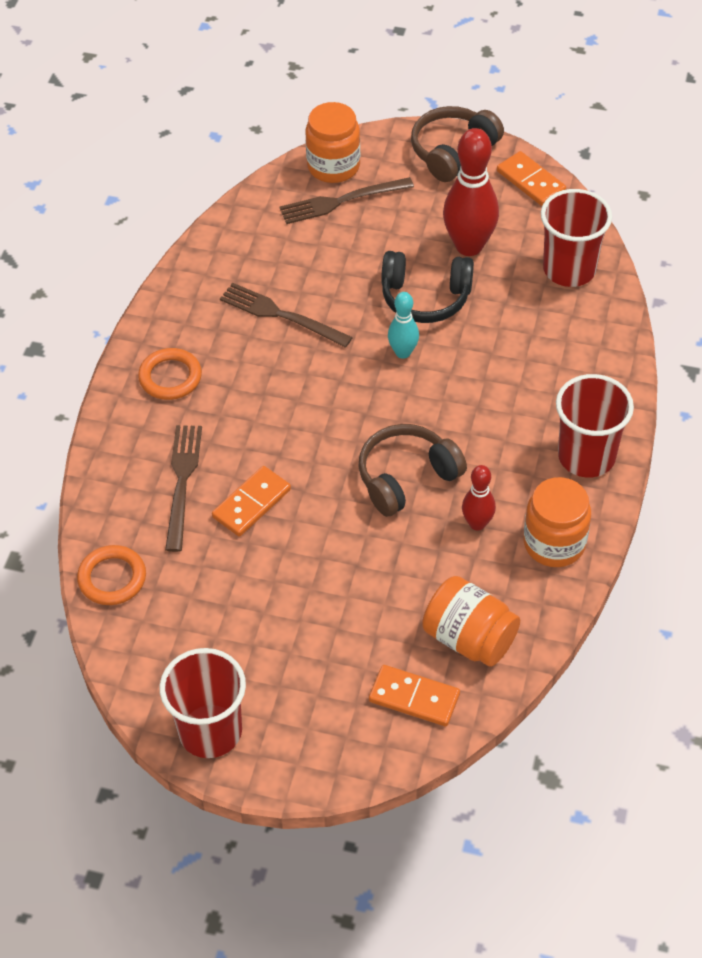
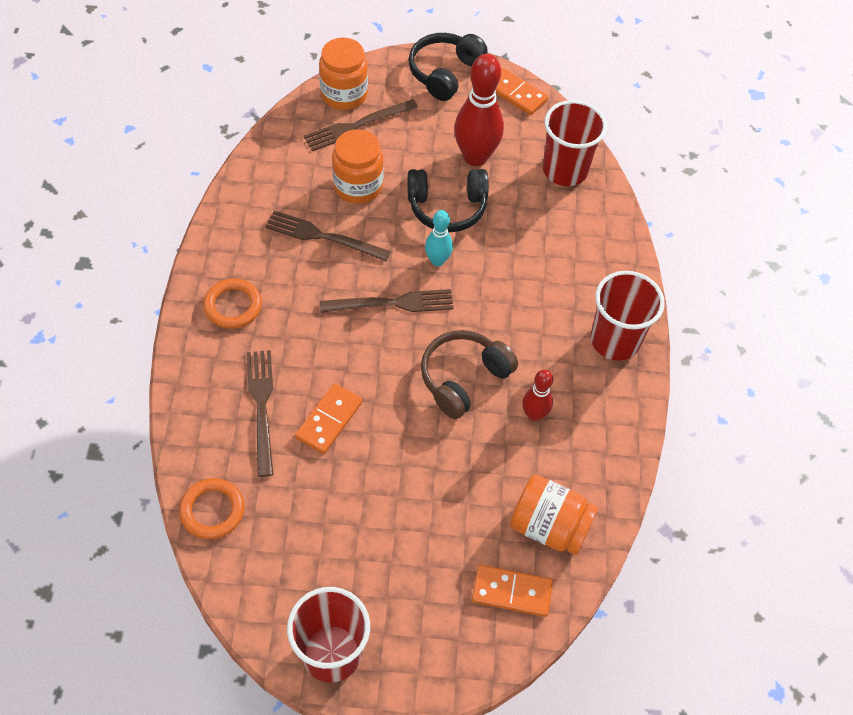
camera: 15 degrees left, 5 degrees up
brown headphones [411,106,504,182] -> black headphones [409,33,488,101]
orange jar [524,477,591,567] -> orange jar moved to [332,129,384,204]
none -> brown fork [320,289,454,313]

